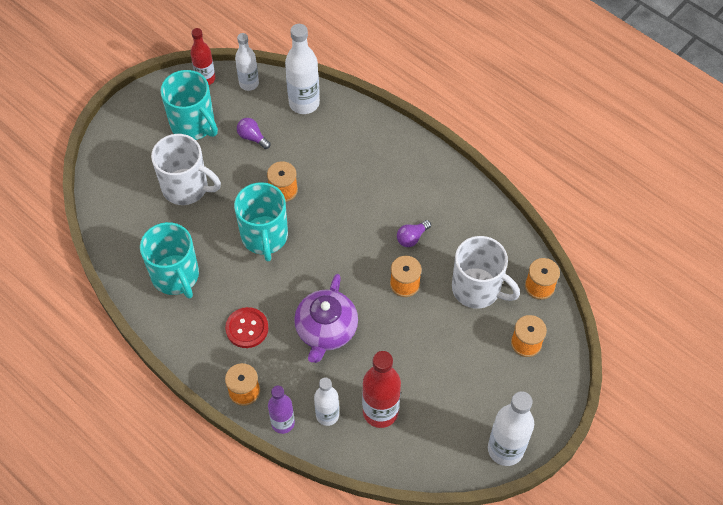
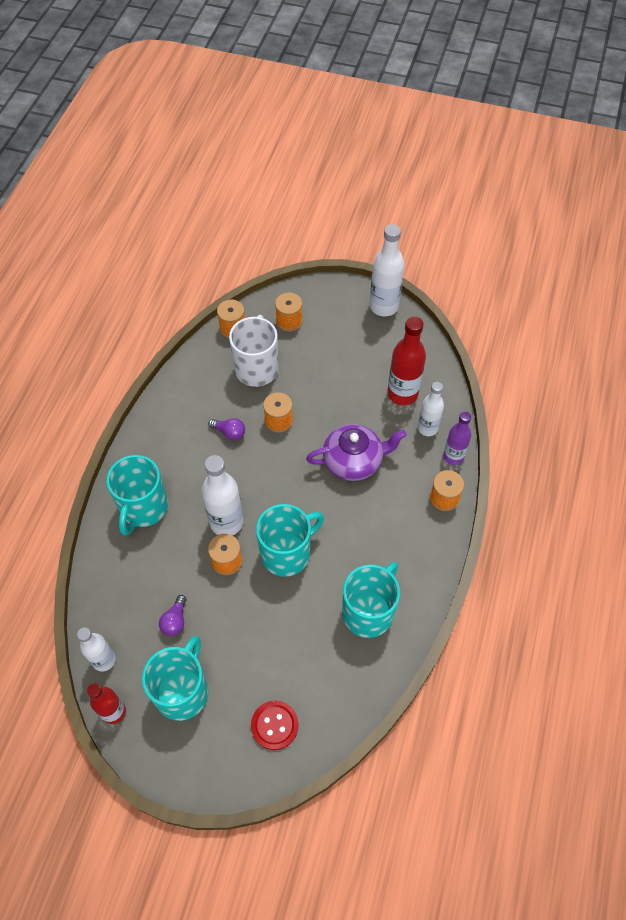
camera: 115 degrees left, 0 degrees up
white mug [151,134,221,205] -> none
red button [225,307,269,348] -> red button moved to [251,700,298,750]
white bottle [285,24,320,114] -> white bottle moved to [202,455,243,535]
none -> turquoise mug [107,455,168,536]

